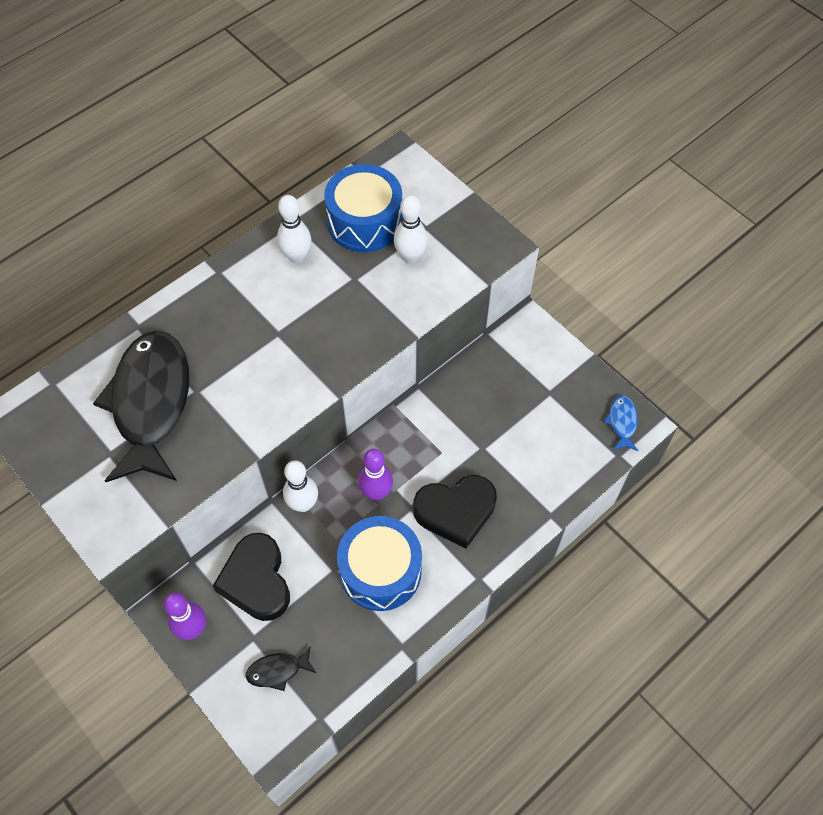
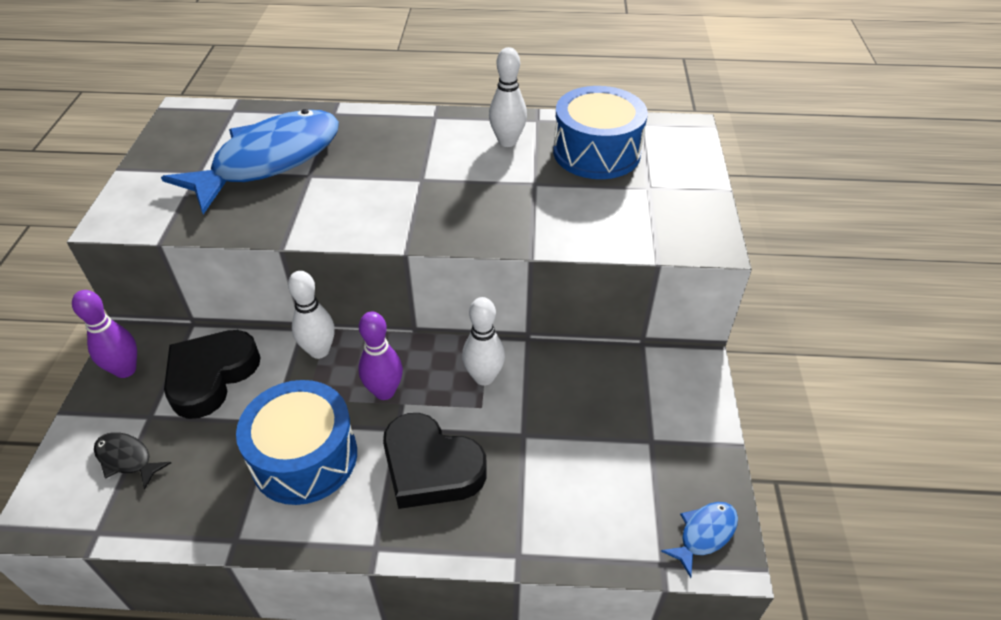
camera: 45 degrees right, 15 degrees down
black fish [93,330,189,482] -> blue fish [161,109,339,214]
white bowling pin [394,195,428,263] -> white bowling pin moved to [462,297,505,386]

